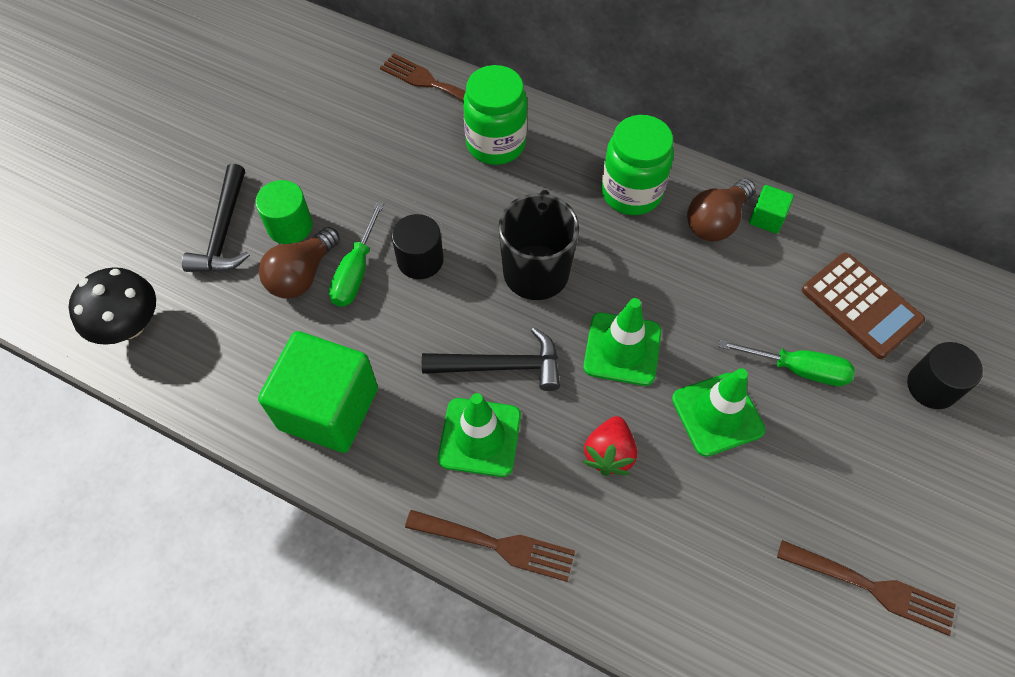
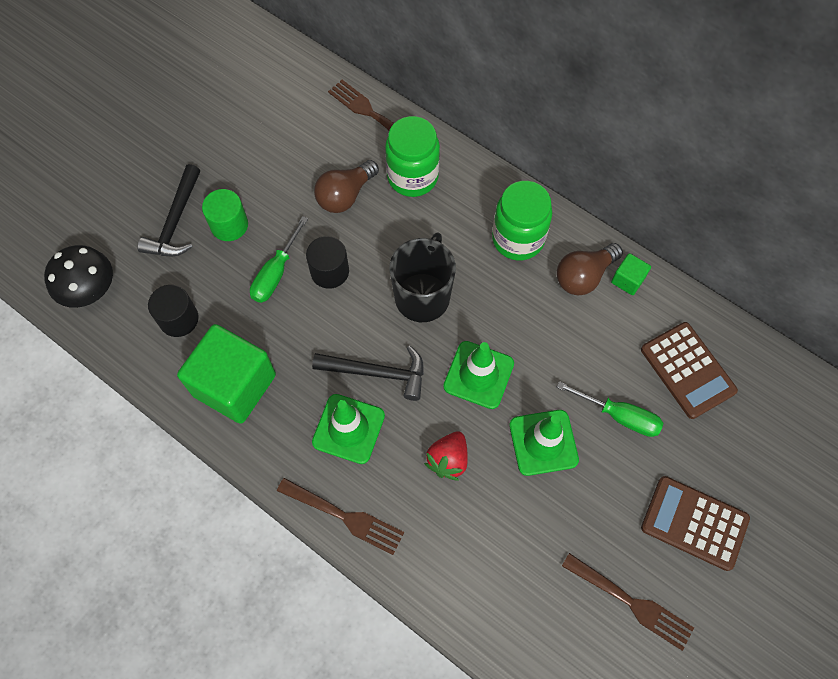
camera: 10 degrees right, 5 degrees up
brown light bulb [259,227,340,298] -> brown light bulb moved to [314,160,379,213]
black cylinder [907,342,983,409] -> black cylinder moved to [148,285,199,337]
none -> brown calculator [641,476,750,571]

